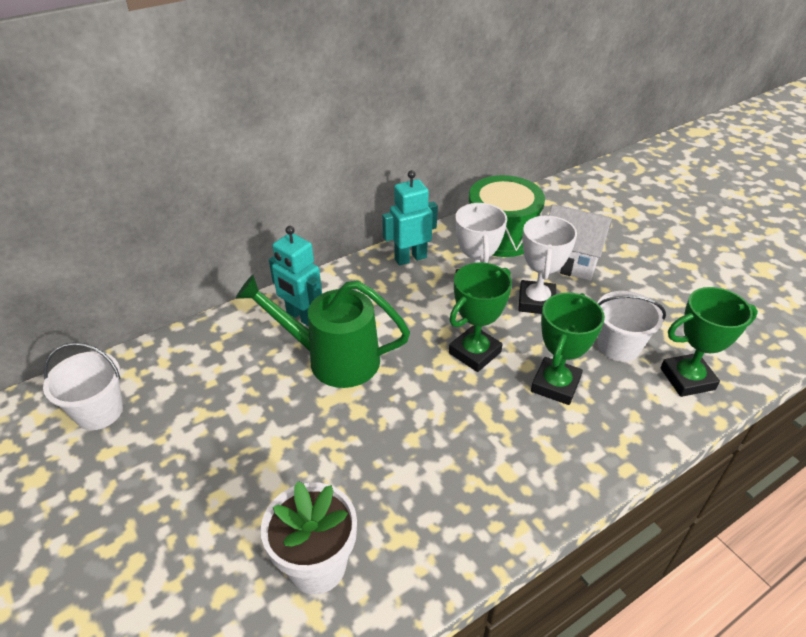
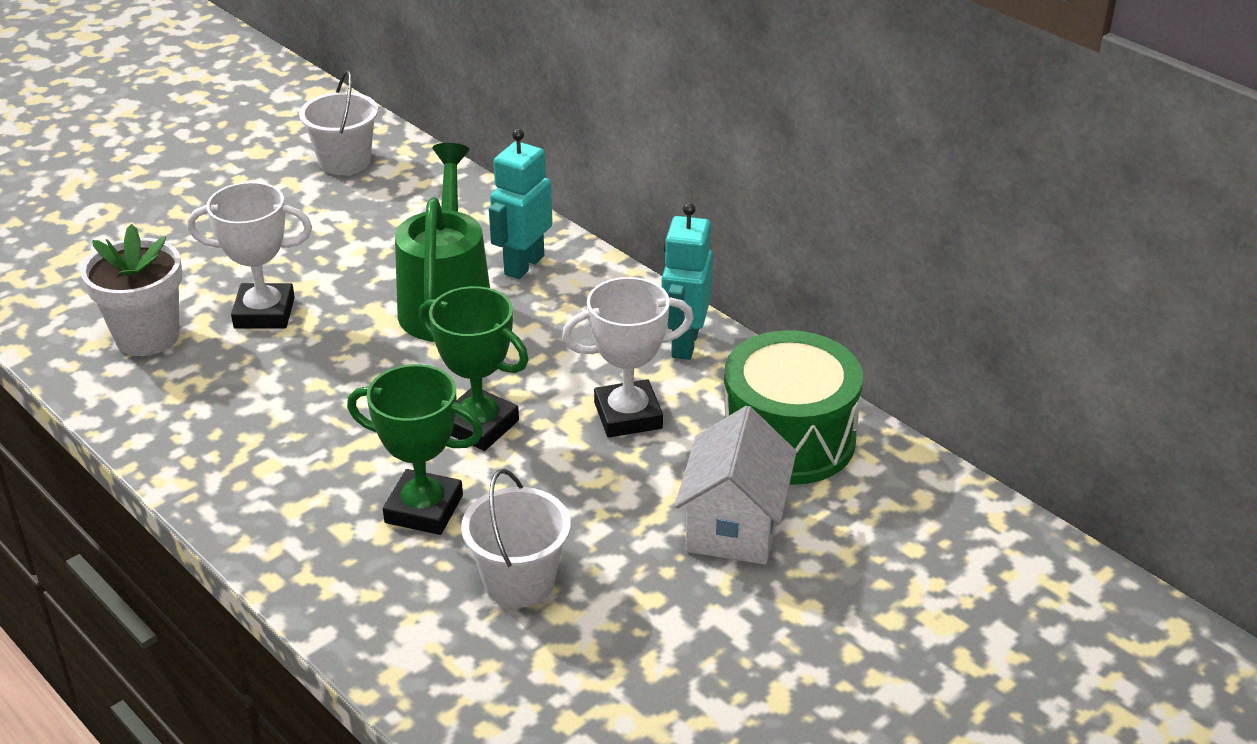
camera: 80 degrees right, 5 degrees down
turquoise robot [382,170,438,266] -> turquoise robot turned 135 degrees counterclockwise [661,203,713,360]
white trophy [518,216,577,314] -> white trophy moved to [187,182,312,329]
green trophy [660,287,758,397] -> none

